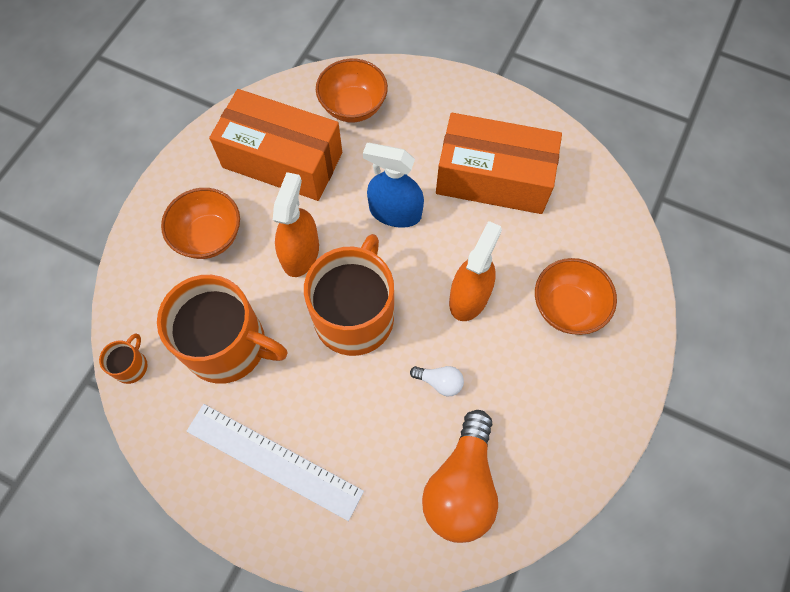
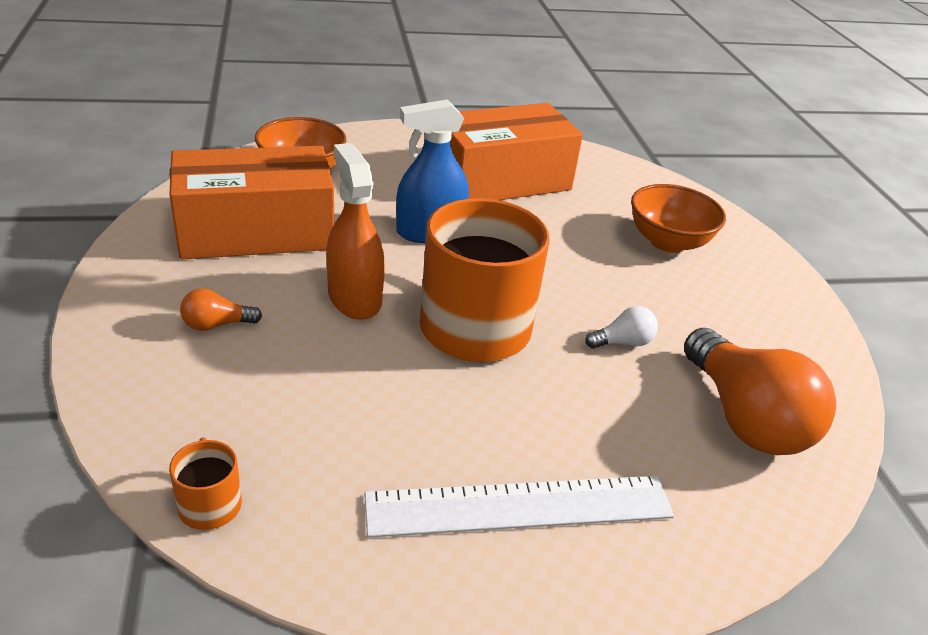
camera: 40 degrees left, 30 degrees down
orange mug [157,275,288,384] -> none
orange bowl [161,188,240,259] -> orange light bulb [180,288,262,331]
orange spray bottle [449,221,502,321] -> none

